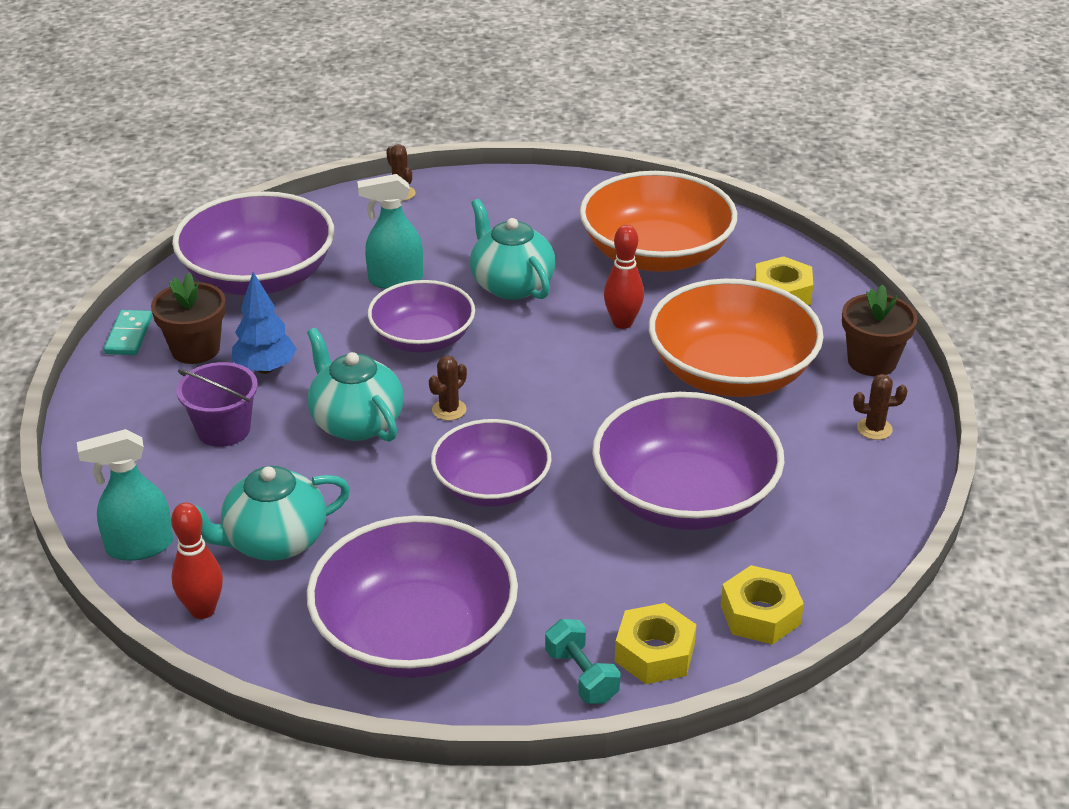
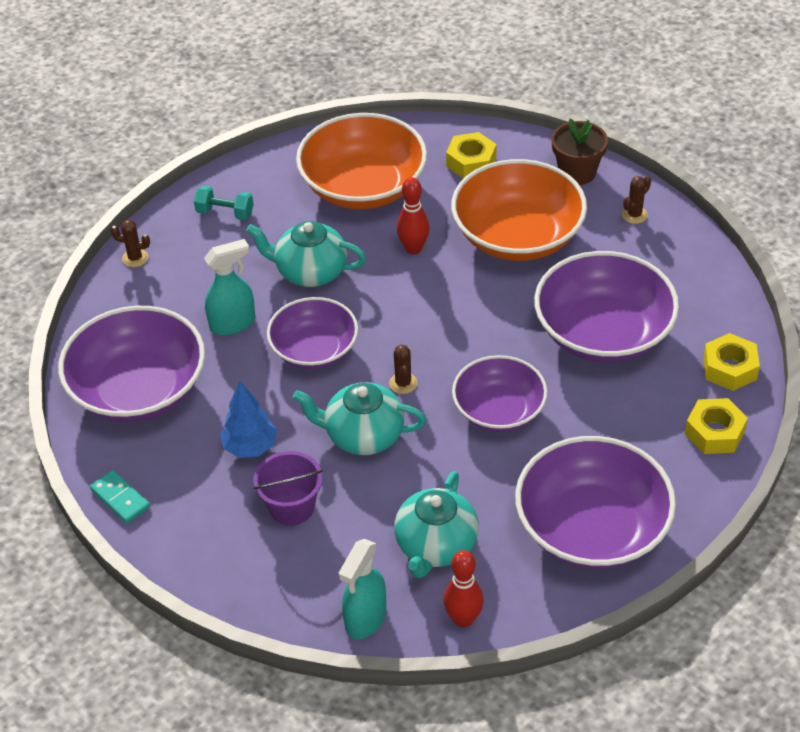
camera: 45 degrees left, 10 degrees up
brown flower pot [151,273,226,364] -> none
turquoise spray bottle [357,174,423,289] -> turquoise spray bottle turned 150 degrees counterclockwise [204,239,255,335]
turquoise dumbbell [545,619,621,704] -> turquoise dumbbell moved to [194,186,253,220]

